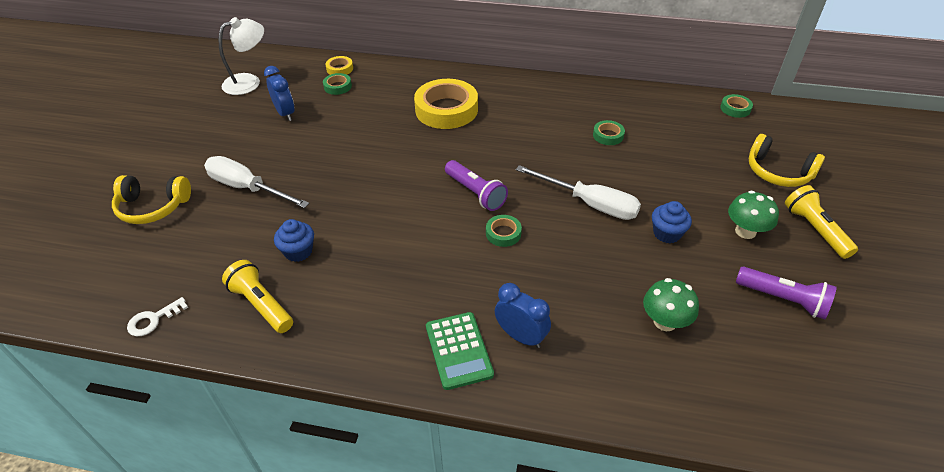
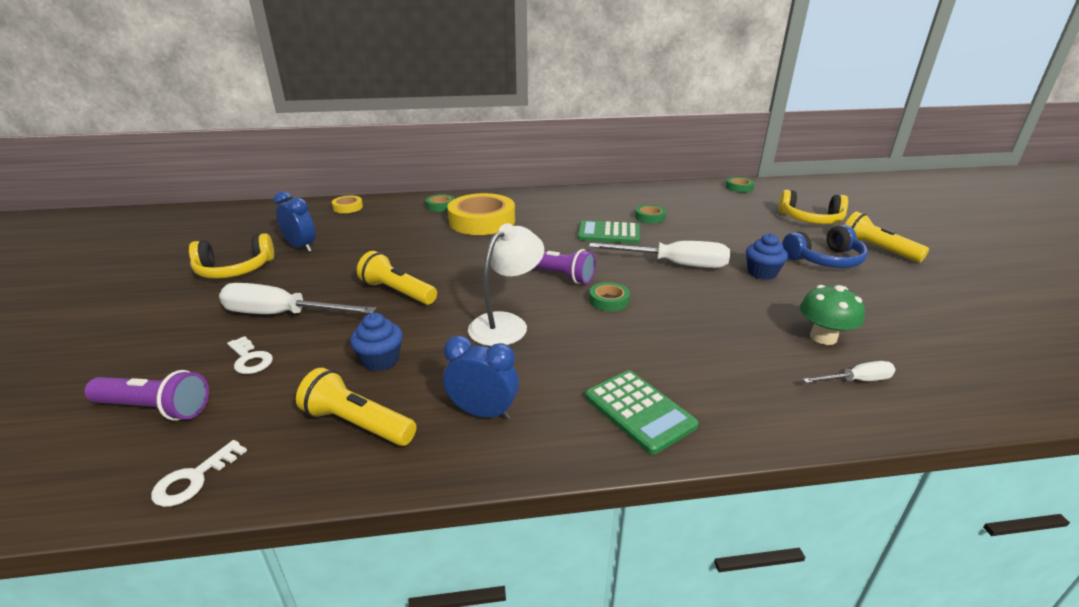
camera: 20 degrees left, 15 degrees down
yellow headphones [112,175,191,224] -> yellow headphones moved to [189,233,274,279]
white lamp [219,17,264,95] -> white lamp moved to [468,223,544,346]
green tape [323,73,352,95] -> green tape moved to [426,194,455,212]
blue clock [495,283,551,348] -> blue clock moved to [443,336,519,420]
green mushroom [728,191,779,239] -> blue headphones [782,225,868,268]
purple flashlight [736,267,837,319] -> purple flashlight moved to [84,370,209,421]
none -> white key [227,336,273,374]
none -> yellow flashlight [357,251,437,305]
none -> green calculator [578,220,640,243]
none -> white screwdriver [803,361,896,383]

